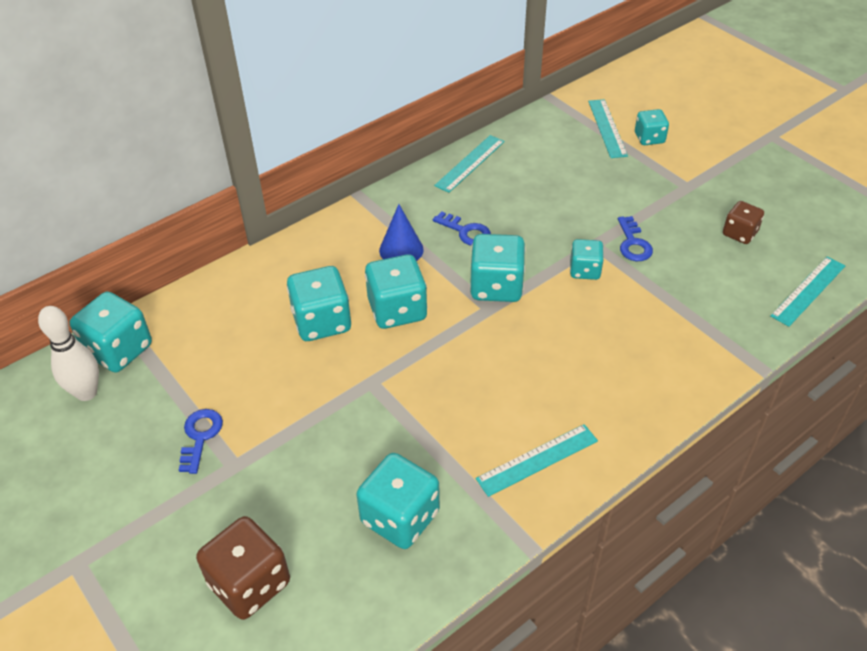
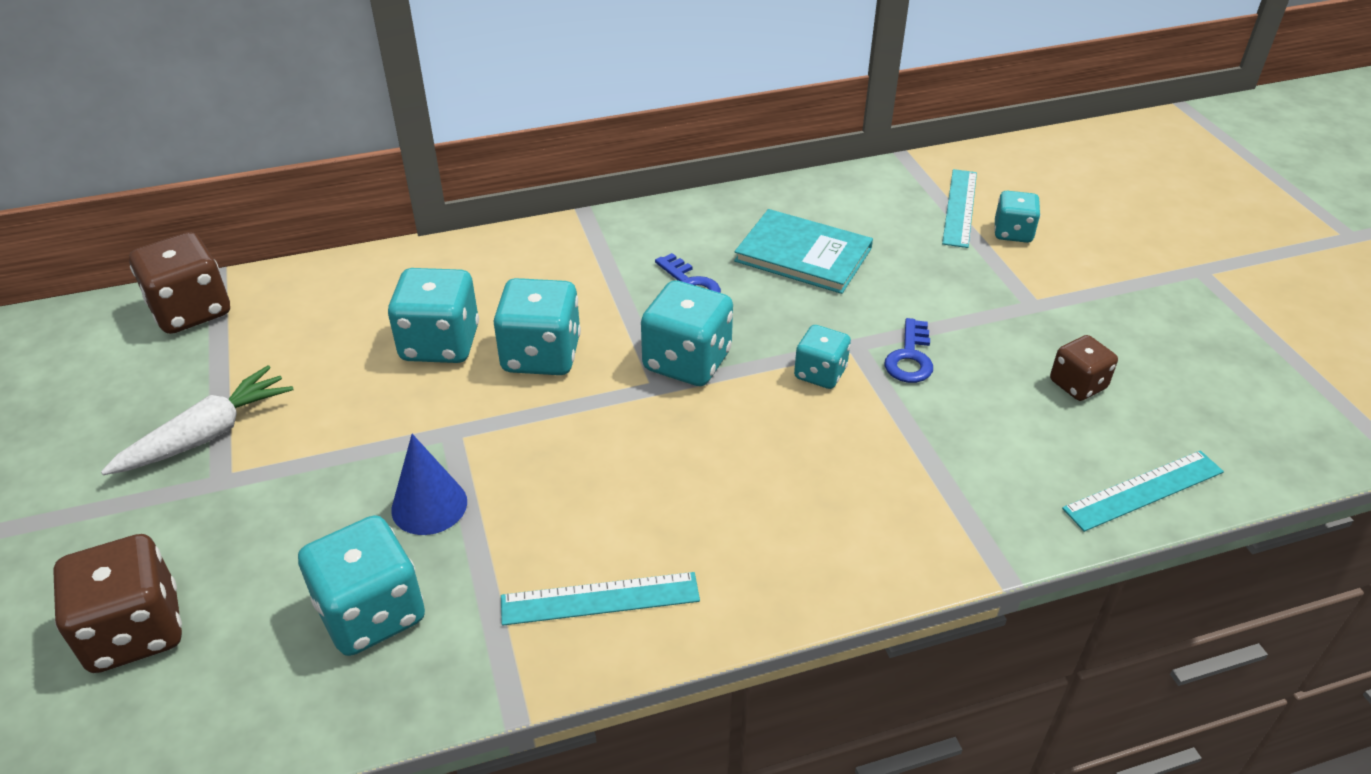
camera: 20 degrees right, 5 degrees down
white bowling pin [38,306,99,401] -> none
turquoise dice [70,292,152,373] -> brown dice [129,232,230,334]
blue key [179,409,223,474] -> white carrot [101,365,294,475]
blue cone [379,204,424,261] -> blue cone moved to [391,434,467,535]
turquoise ruler [434,135,505,193] -> none
none -> turquoise book [734,209,873,294]

